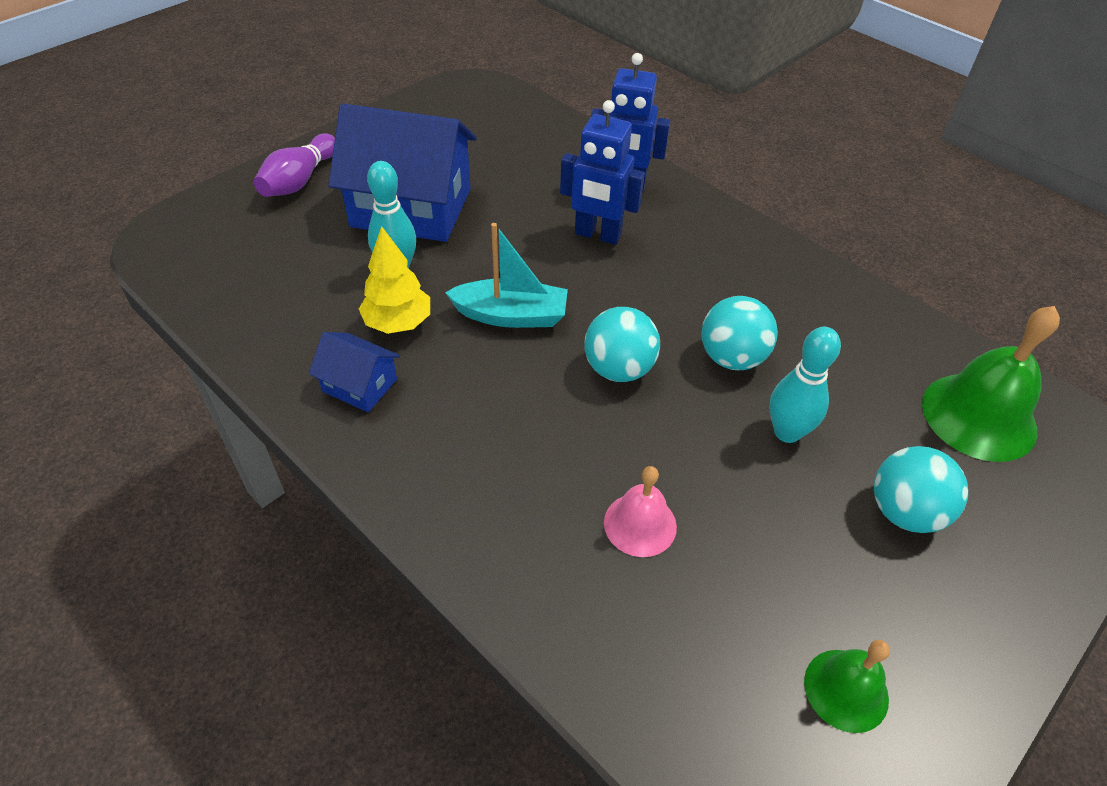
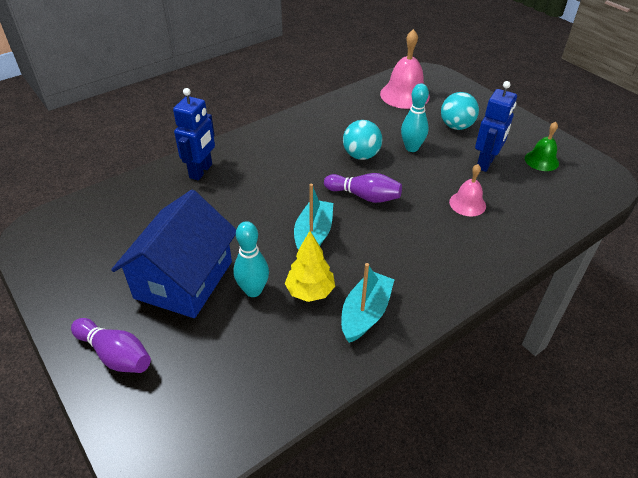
camera: 80 degrees left, 5 degrees down
blue house [309,332,400,412] -> turquoise boat [341,263,394,343]
blue robot [560,100,645,245] -> blue robot moved to [475,81,517,172]
turquoise ball [584,307,660,382] -> purple bowling pin [324,173,402,203]
green bell [922,306,1060,462] -> pink bell [380,29,430,109]

